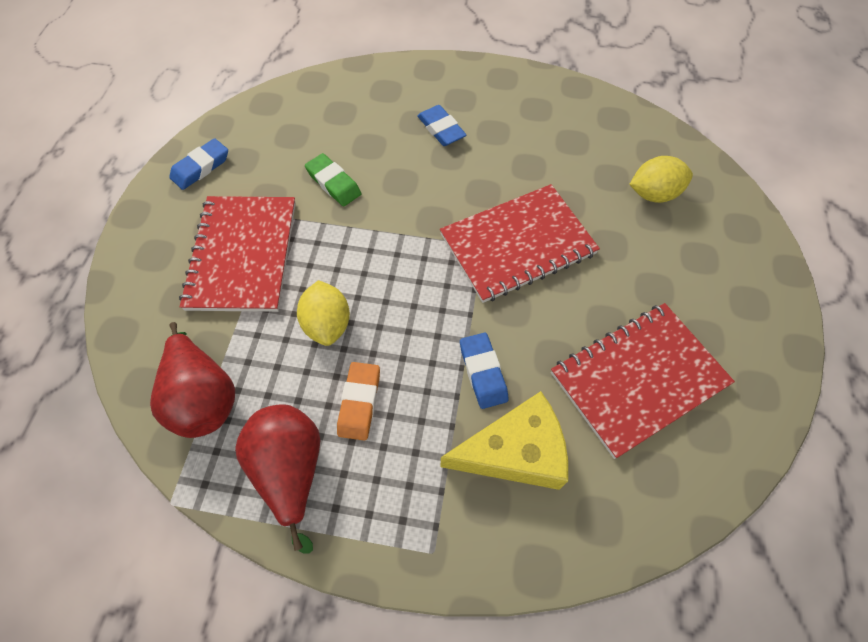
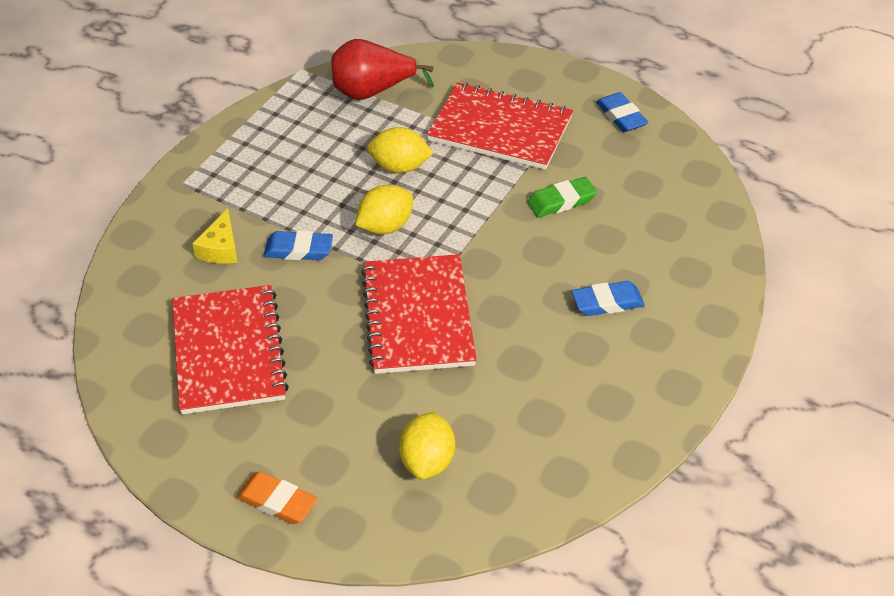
camera: 110 degrees right, 15 degrees down
red pear [235,404,320,554] -> none
orange eraser [337,362,380,441] -> orange eraser moved to [236,471,318,524]
yellow cheese [441,391,568,490] -> yellow cheese [192,209,238,264], size x0.57
none -> yellow lemon [355,185,413,234]

